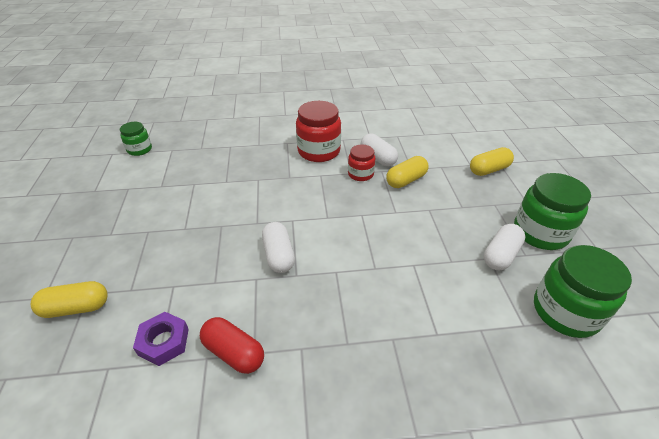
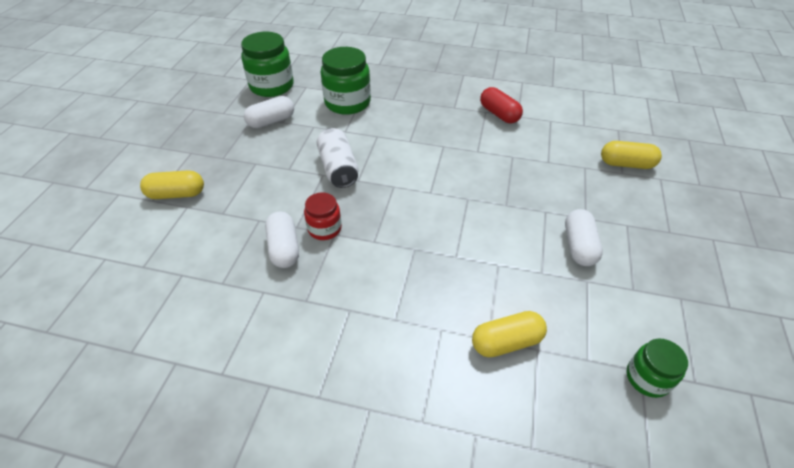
camera: 160 degrees left, 5 degrees up
purple nut [133,312,189,366] -> none
white capsule [262,222,295,273] -> white capsule moved to [565,209,603,266]
red jar [296,101,341,162] -> none
yellow capsule [386,156,429,188] -> yellow capsule moved to [472,311,547,357]
green jar [514,173,591,250] -> green jar moved to [321,47,371,115]
none -> white can [316,128,359,188]

